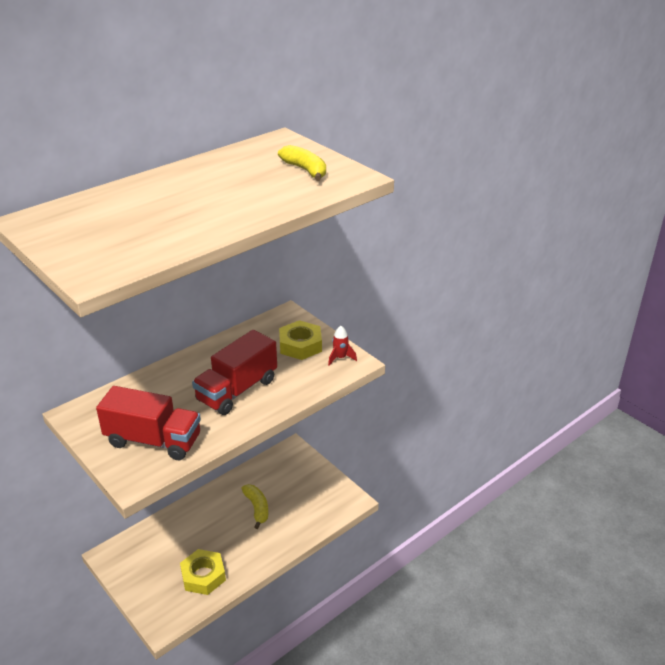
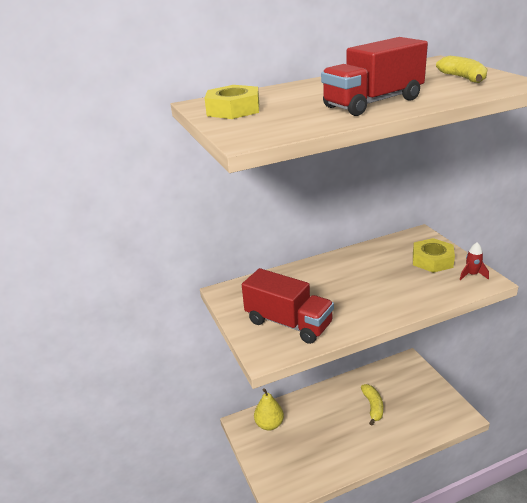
camera: 20 degrees right, 5 degrees down
yellow nut [180,549,226,595] -> yellow nut moved to [205,85,259,119]
red truck [192,330,277,415] -> red truck moved to [321,37,428,116]
none -> yellow pear [254,388,284,431]

